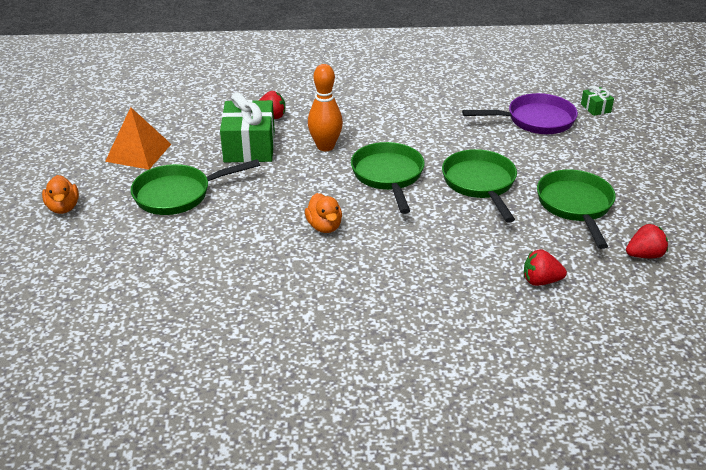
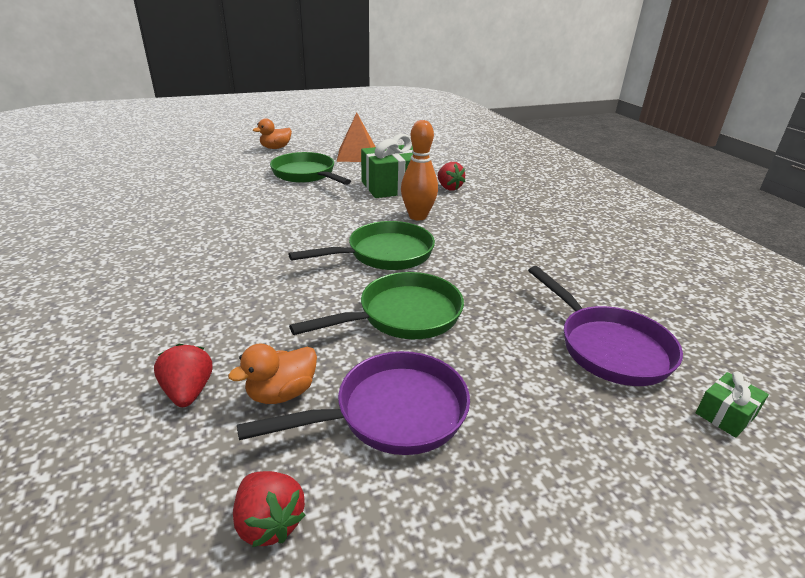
camera: 70 degrees right, 5 degrees down
orange duck [305,193,342,233] -> orange duck moved to [228,344,317,404]
green pan [537,170,616,249] -> purple pan [237,351,470,455]

